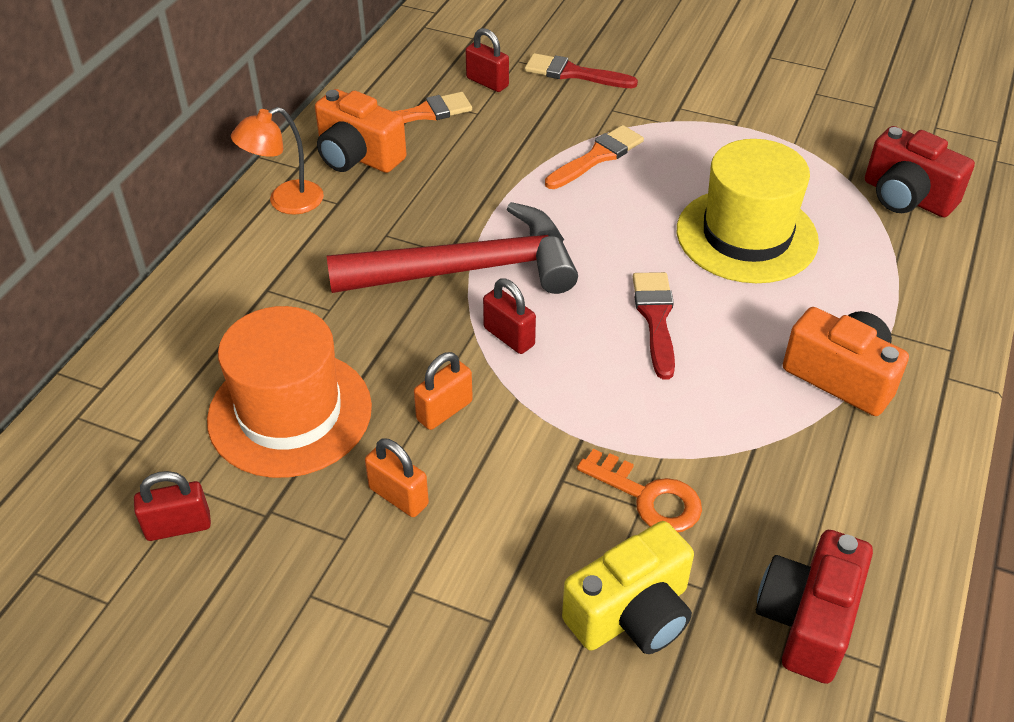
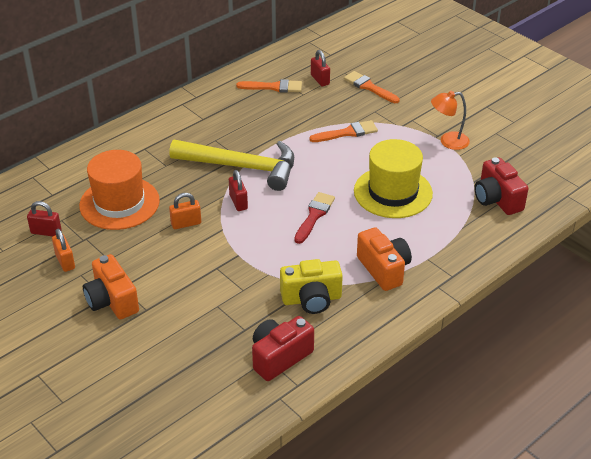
camera: 25 degrees right, 5 degrees down
orange lamp [231,107,324,215] -> orange lamp moved to [431,91,470,150]
orange camera [315,89,407,173] -> orange camera moved to [83,254,139,319]
red hammer [327,202,578,294] -> yellow hammer [169,140,294,191]
orange padlock [365,438,429,517] -> orange padlock moved to [52,229,75,272]
red brush [525,53,638,88] -> orange brush [344,71,400,103]
yellow camera [562,521,694,654] -> yellow camera moved to [280,259,343,314]
orange key [577,449,702,532] -> none

